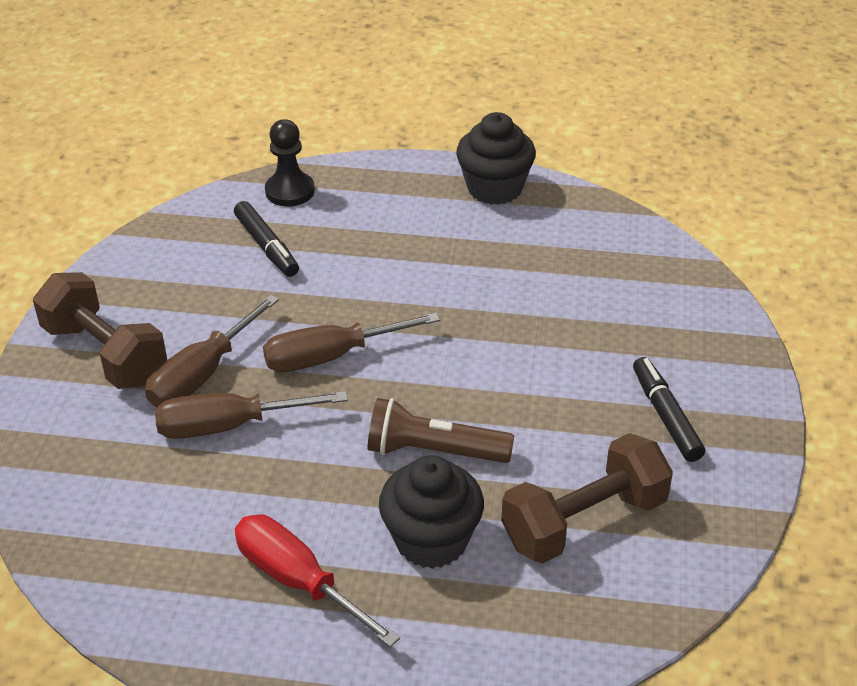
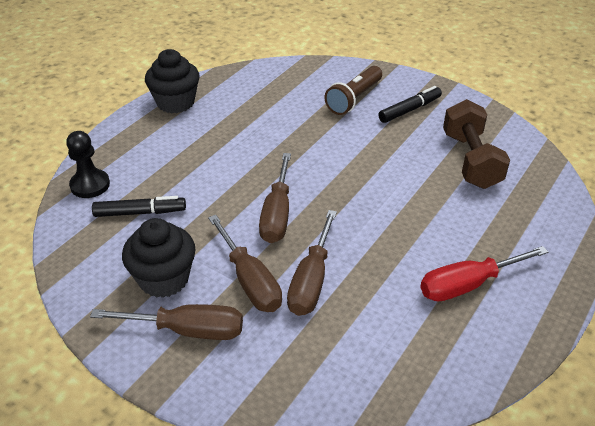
camera: 65 degrees left, 0 degrees up
brown dumbbell [33,272,167,389] -> brown screwdriver [90,304,243,340]
brown flashlight [368,398,514,463] -> brown flashlight moved to [324,66,382,115]
black cupcake [379,455,484,569] -> black cupcake moved to [122,218,196,298]
black marker [633,357,705,462] -> black marker turned 135 degrees clockwise [378,86,442,123]

